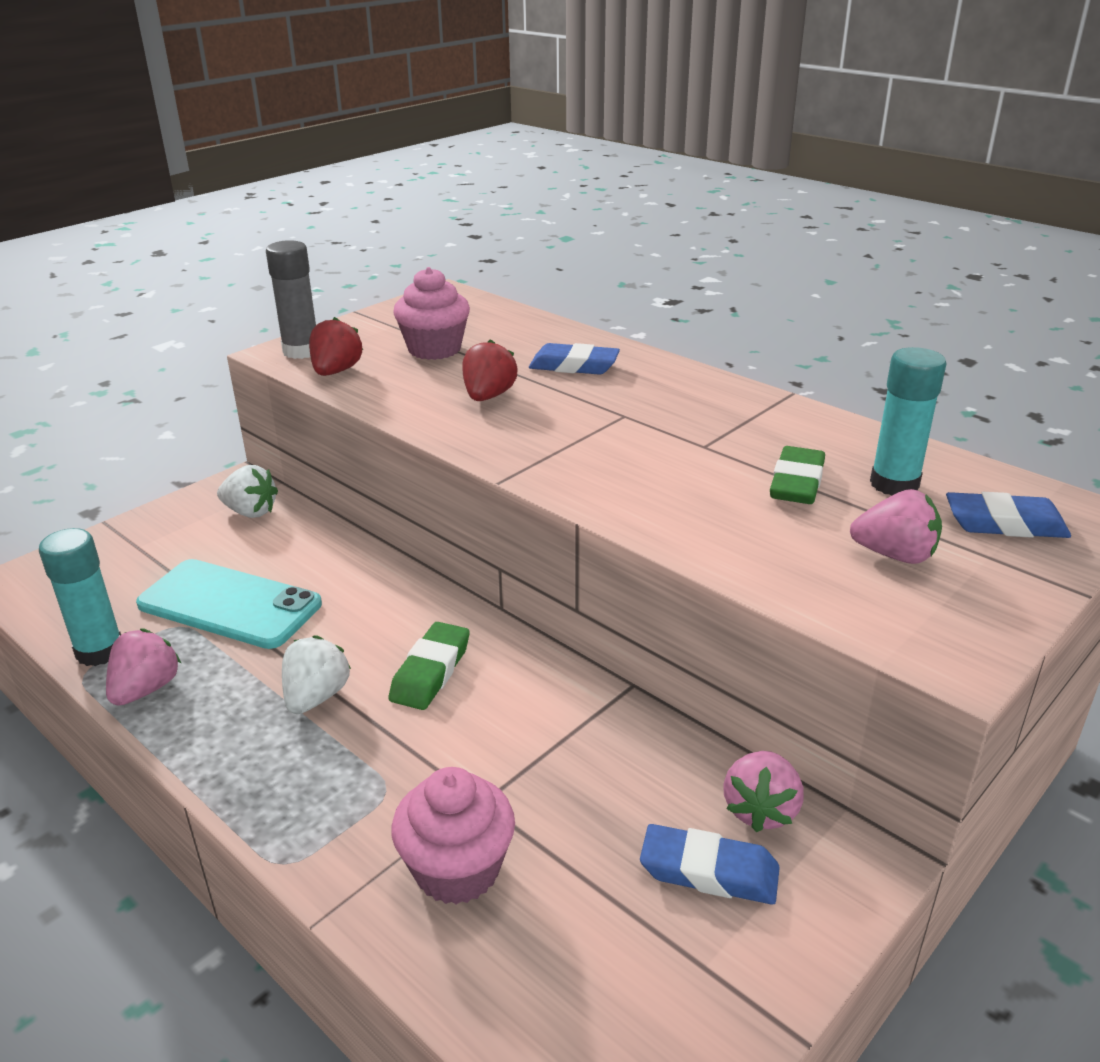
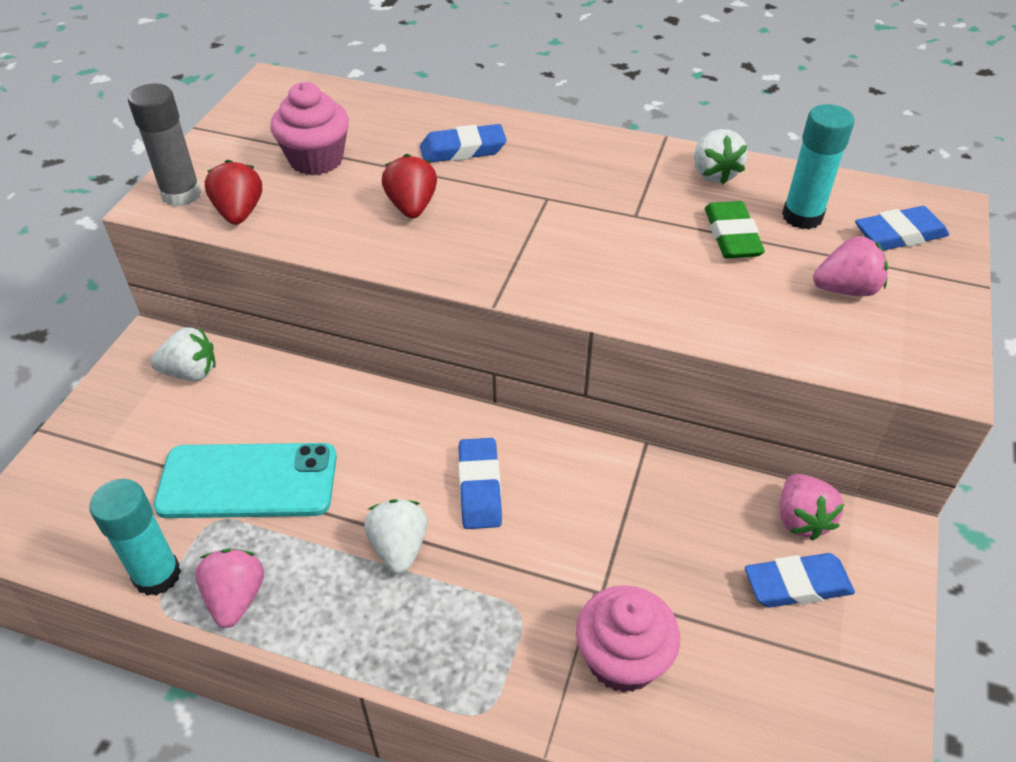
camera: 25 degrees left, 15 degrees up
green eraser [389,622,470,710] -> blue eraser [458,438,502,529]
none -> white strawberry [694,129,747,184]

